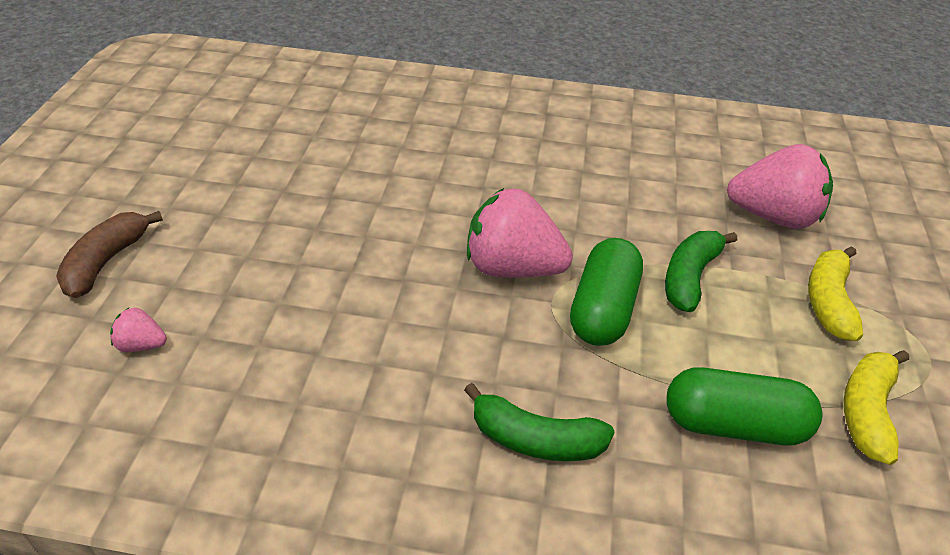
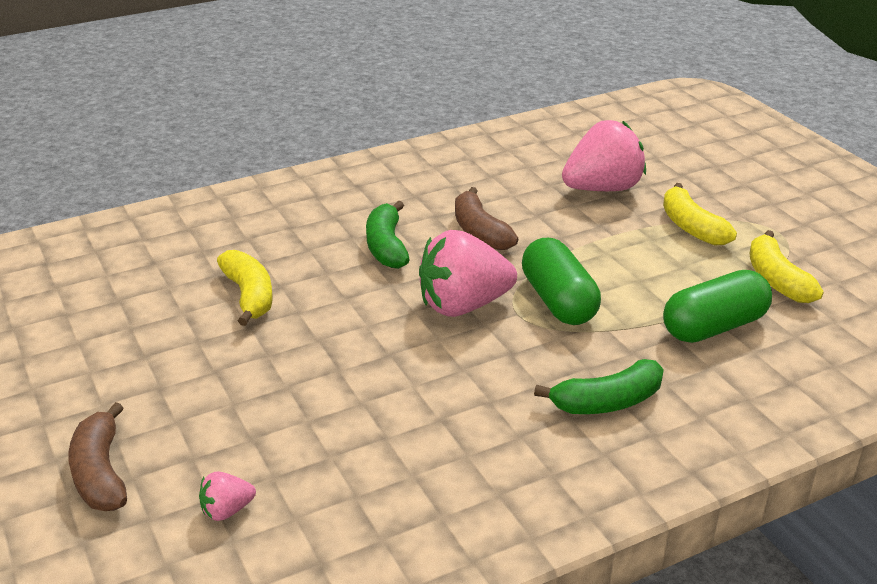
camera: 35 degrees left, 10 degrees down
green banana [665,231,737,312] -> green banana moved to [366,201,410,269]
none -> yellow banana [217,250,273,326]
none -> brown banana [455,187,518,250]

